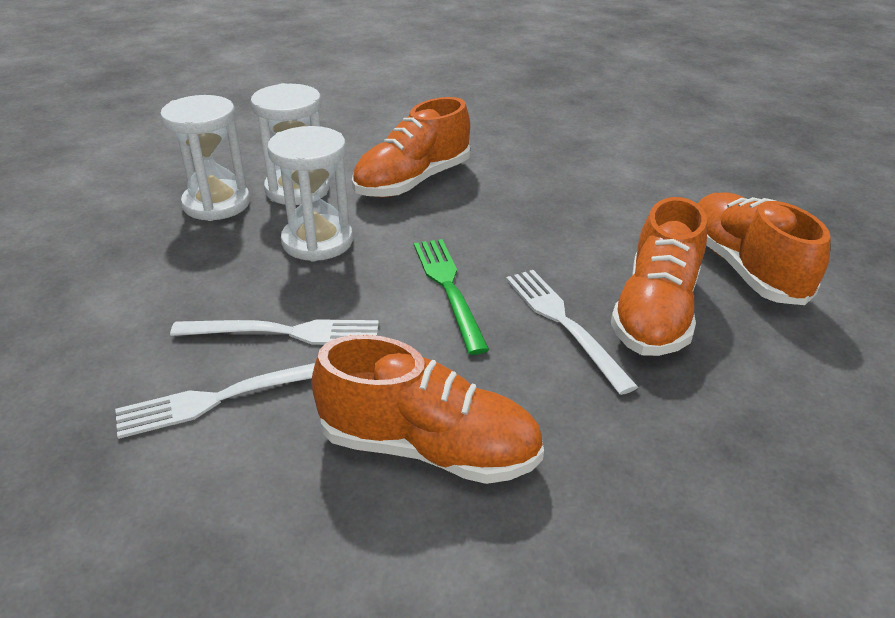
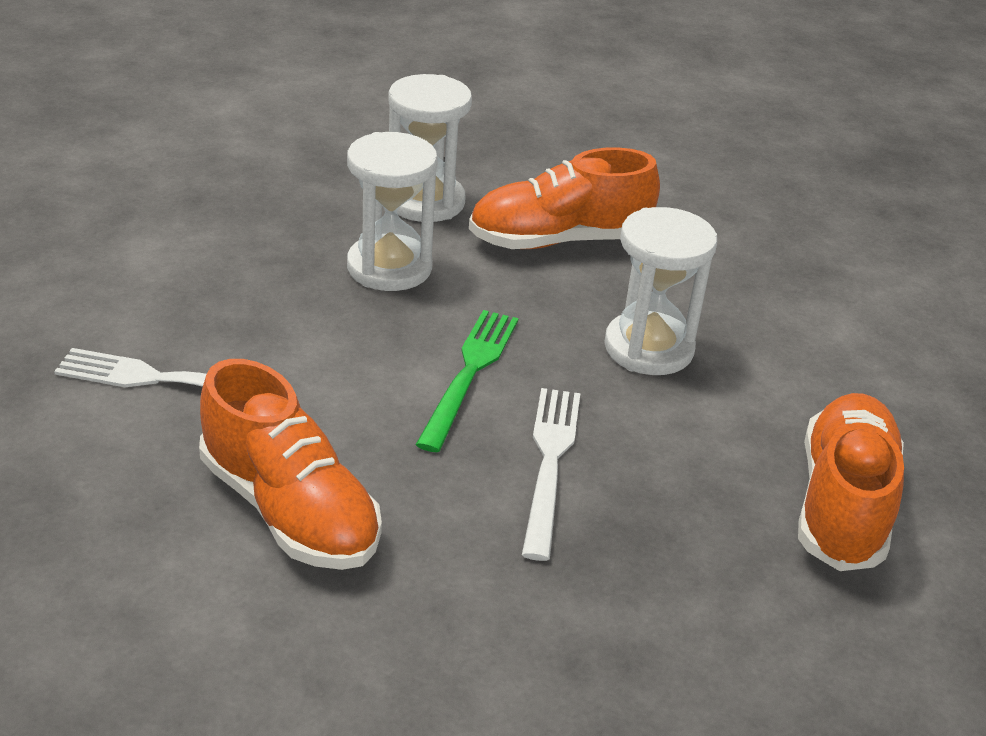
camera: 30 degrees right, 0 degrees up
white hourglass [160,95,250,221] -> white hourglass moved to [604,207,717,375]
white fork [170,319,379,345] -> none
orange shoe [611,197,707,356] -> none

